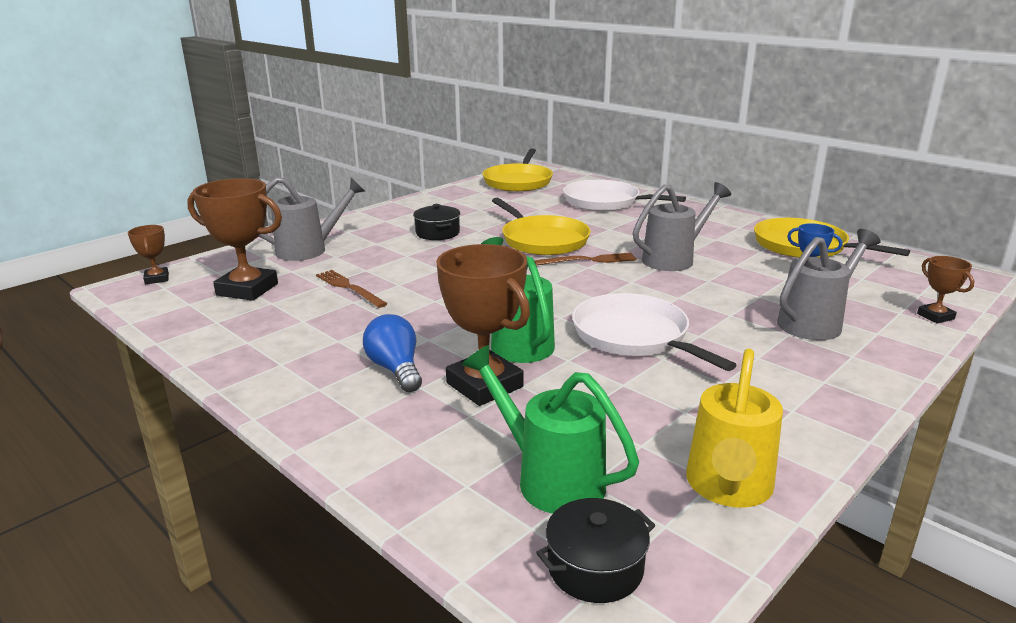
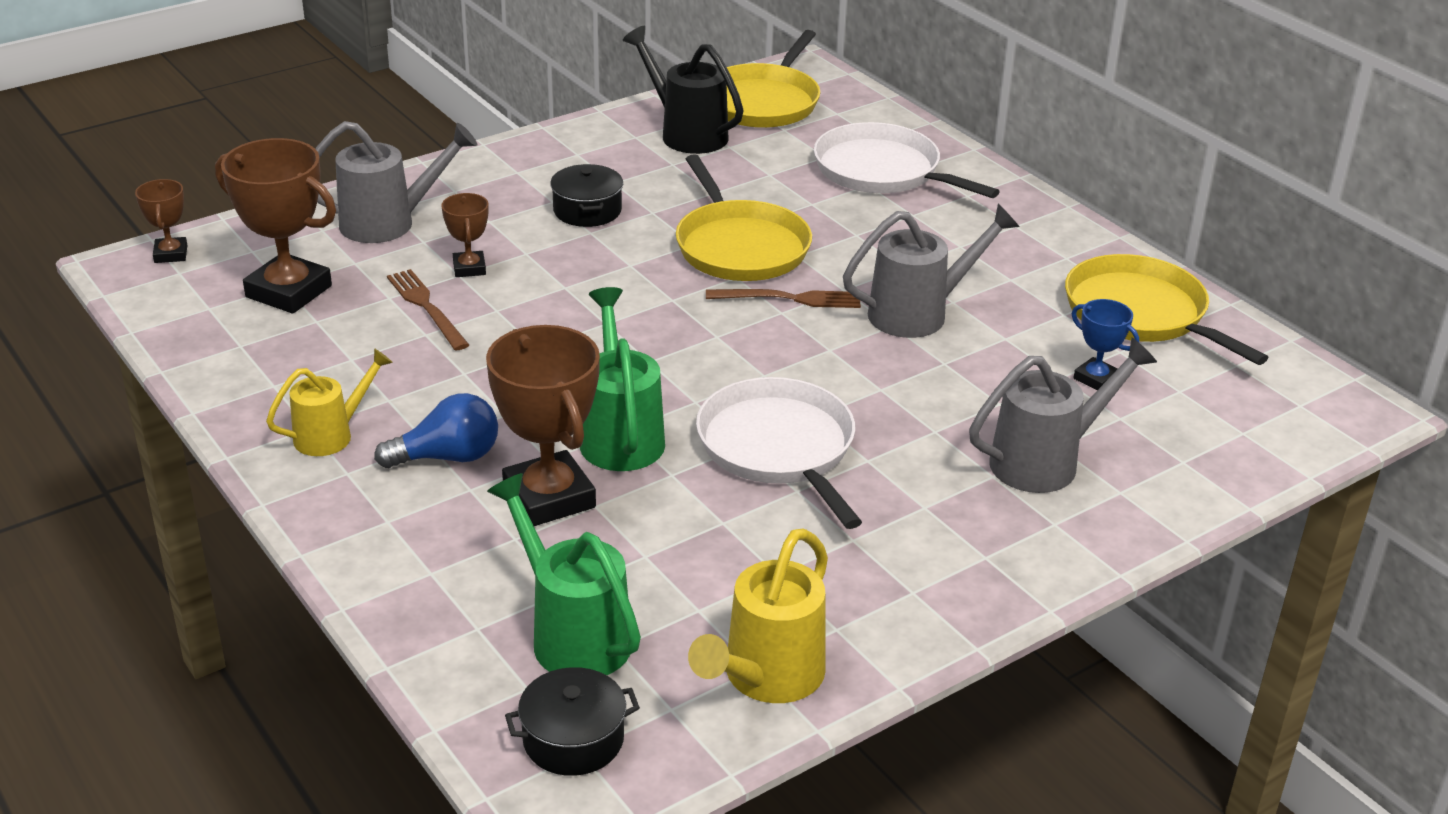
camera: 10 degrees right, 10 degrees up
blue light bulb [363,314,422,392] -> blue light bulb turned 90 degrees clockwise [374,393,498,468]
brown trophy [917,256,974,323] -> brown trophy moved to [441,193,489,277]
none -> yellow watering can [266,348,393,456]
none -> black watering can [623,26,744,154]

